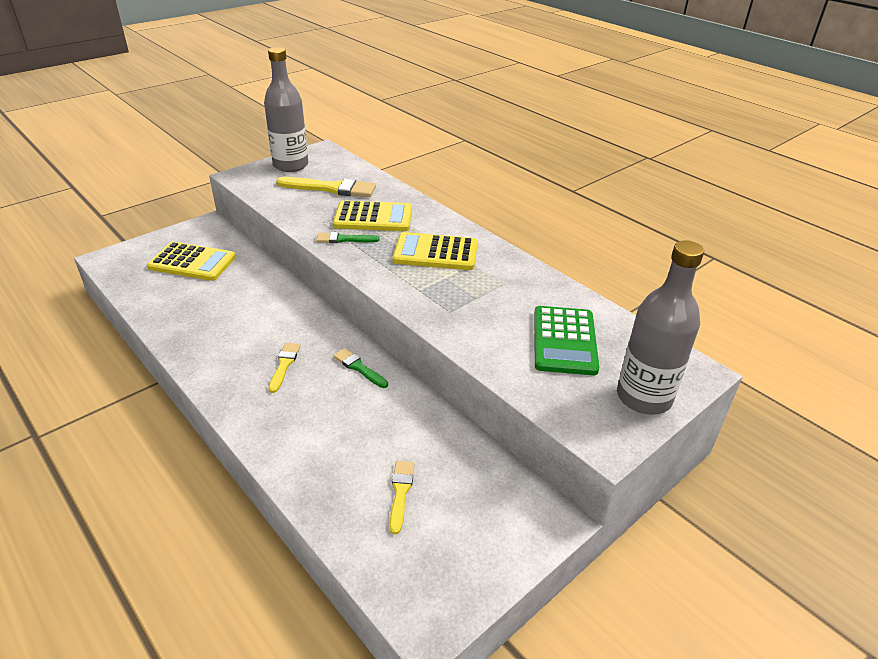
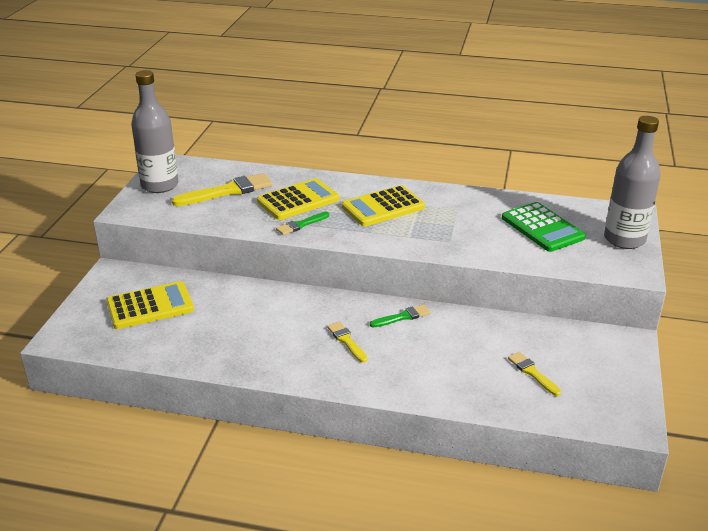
camera: 35 degrees left, 5 degrees down
green brush [333,348,388,388] -> green brush turned 150 degrees clockwise [370,304,430,327]

